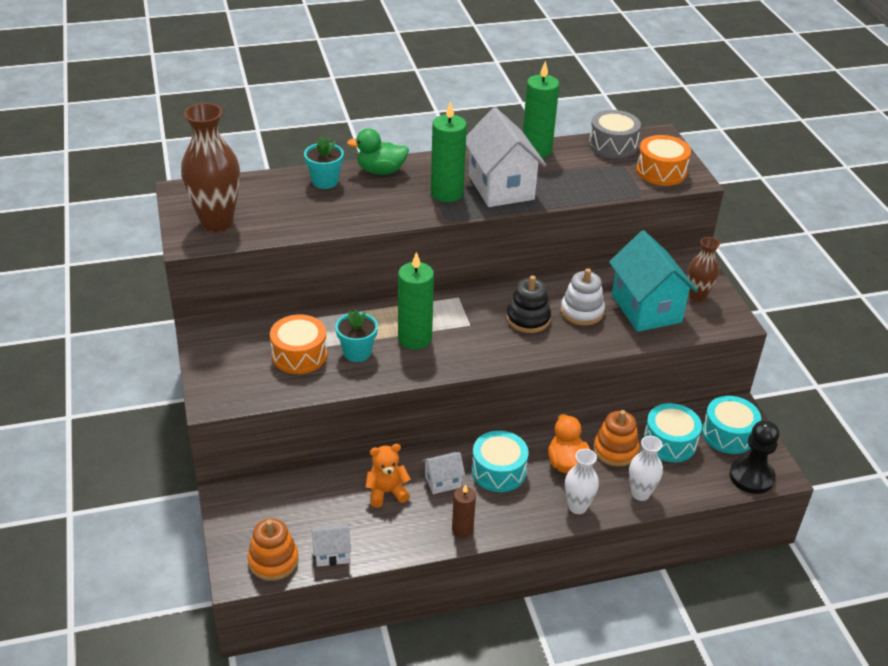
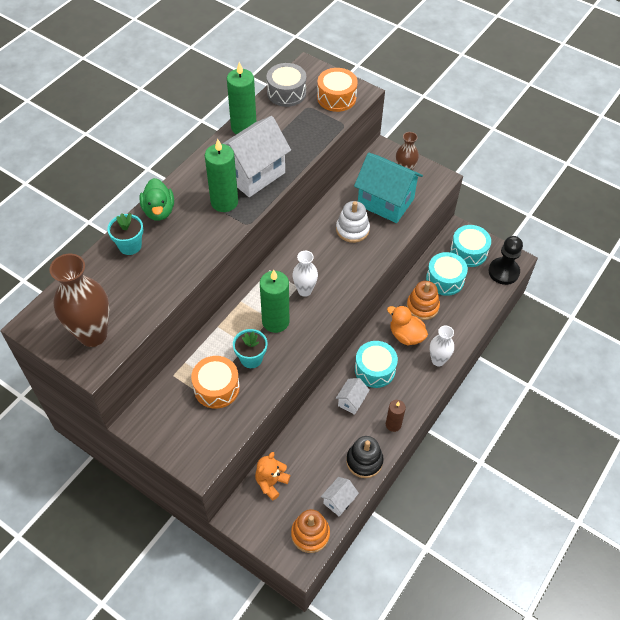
camera: 40 degrees left, 15 degrees up
green duck [347,128,409,175] -> green duck turned 60 degrees counterclockwise [140,178,174,221]
orange teddy bear [365,444,410,507] -> orange teddy bear moved to [255,452,290,501]
white house [466,107,546,207] -> white house turned 75 degrees counterclockwise [222,116,291,197]
black stacking toy [507,276,551,333] -> black stacking toy moved to [346,436,384,478]
white vase [629,436,663,501] -> white vase moved to [292,251,318,297]

